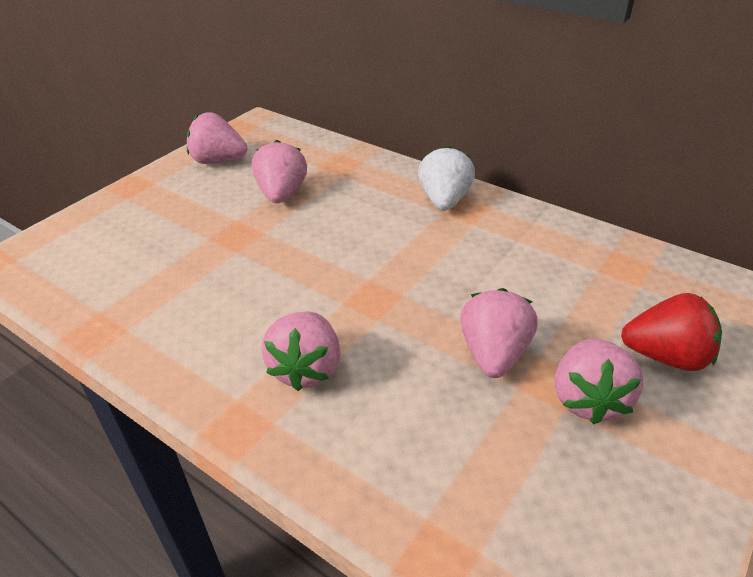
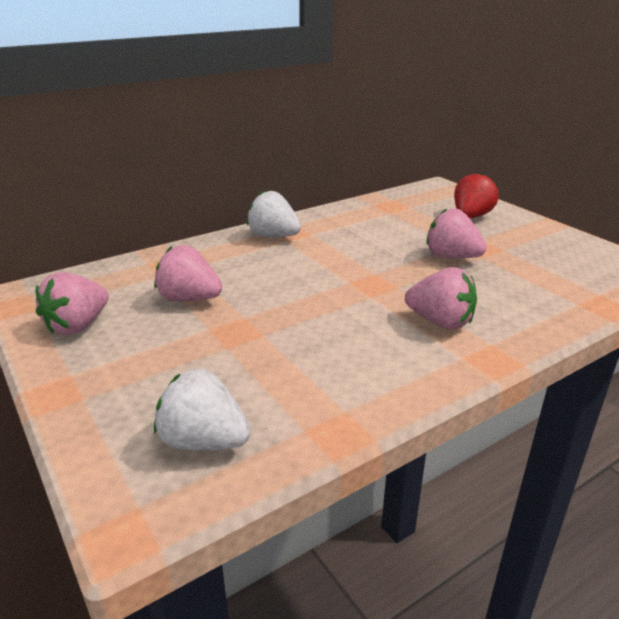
camera: 70 degrees left, 10 degrees down
pink strawberry [555,339,643,424] -> none
none -> white strawberry [154,369,251,450]

